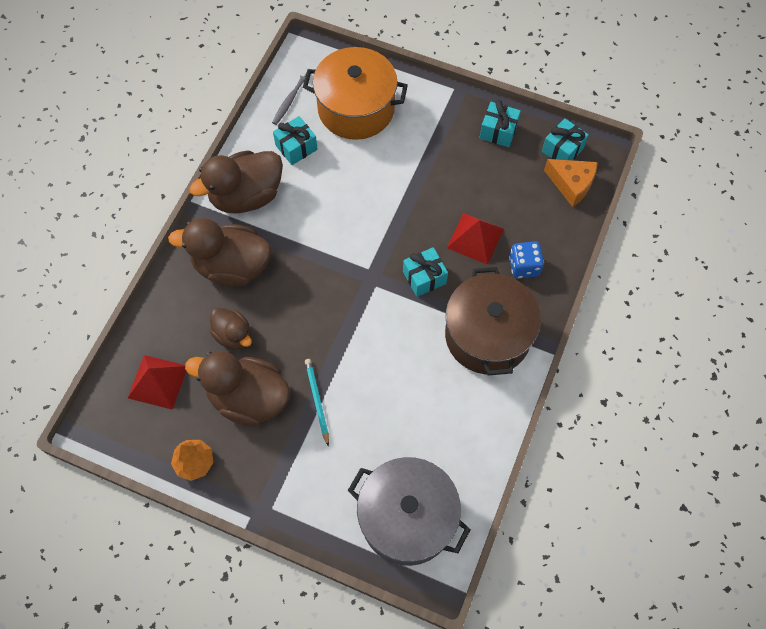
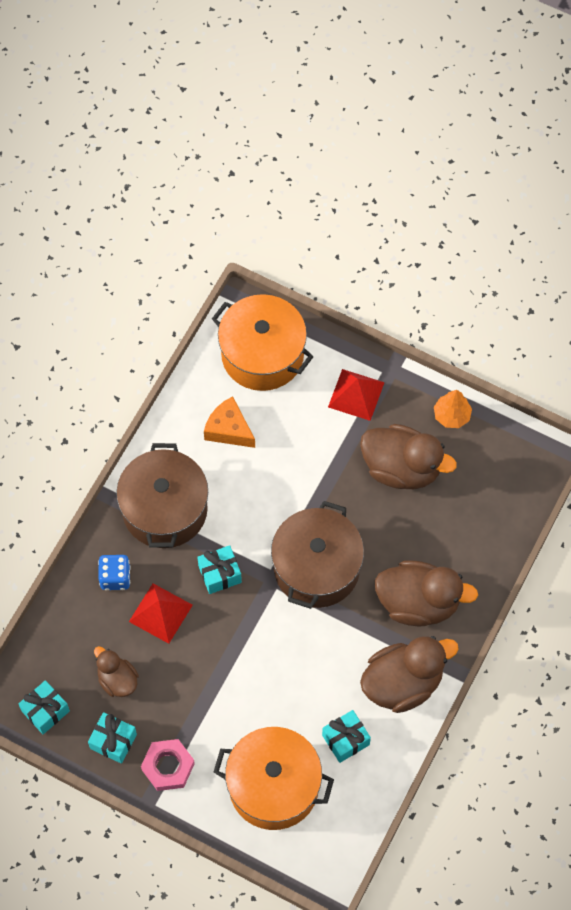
camera: 175 degrees left, 0 degrees up
red pyramid [128,355,186,410] -> red pyramid moved to [328,369,385,421]
brown duck [210,308,252,350] -> brown duck moved to [94,646,139,697]
grey toothbrush [272,67,309,125] -> none
turquoise pencil [305,359,329,447] -> none
grey pot [348,457,471,566] -> orange pot [212,294,313,391]
orange cheese [544,159,597,207] -> orange cheese moved to [204,396,255,448]
none -> pink nut [141,739,195,791]
none -> brown pot [271,501,364,609]

